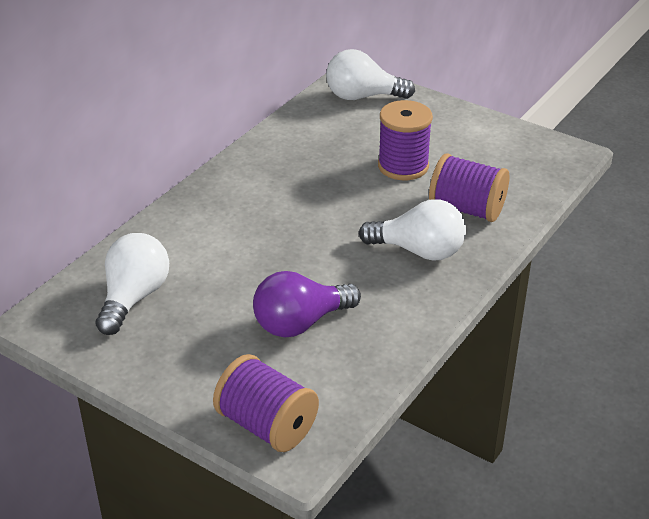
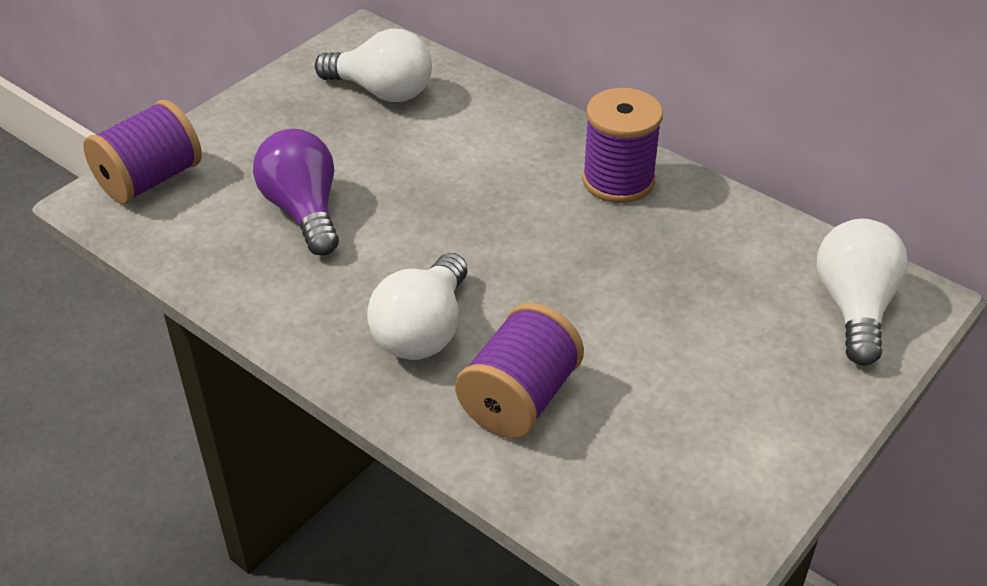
camera: 95 degrees right, 5 degrees up
purple spool [378,100,433,180] -> purple spool moved to [582,88,663,203]

